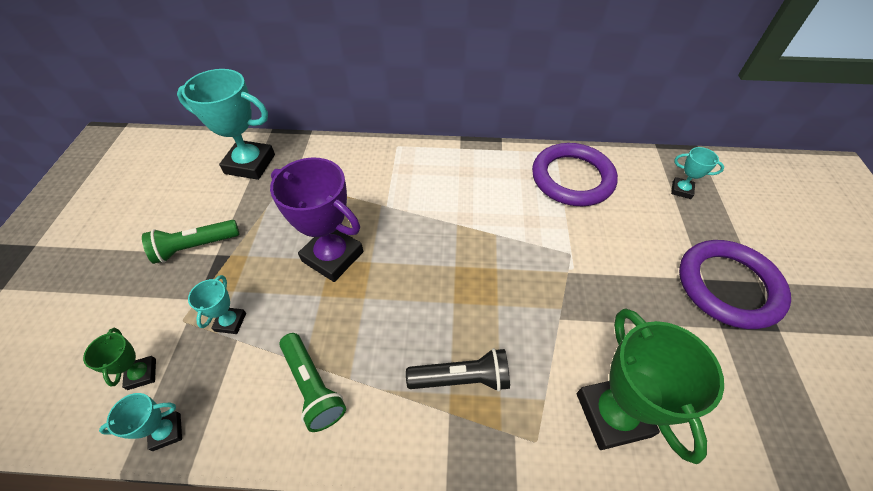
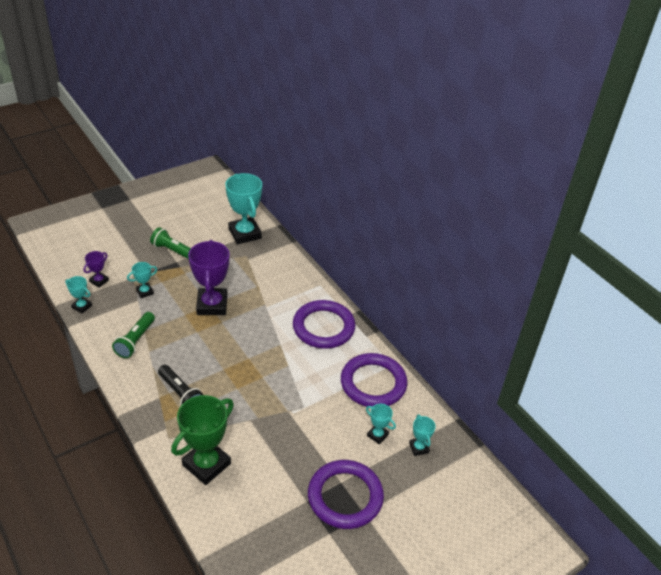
camera: 50 degrees right, 10 degrees down
green trophy [83,328,156,390] -> purple trophy [84,251,109,287]
none -> purple ring [293,300,356,349]
none -> turquoise trophy [366,404,396,444]

